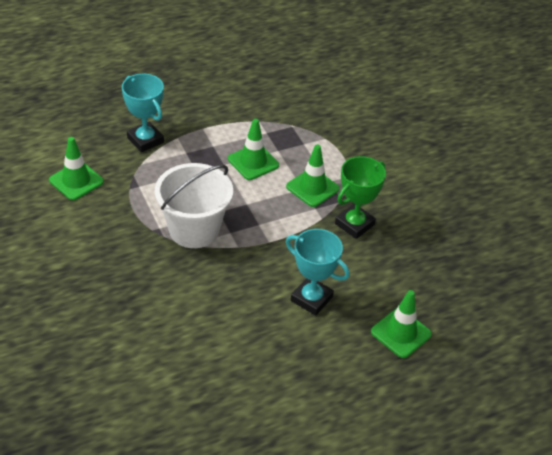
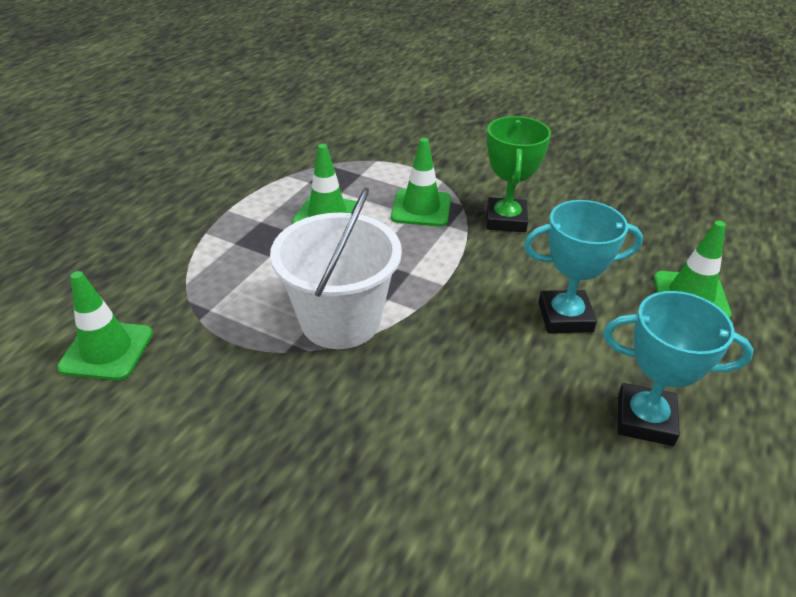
camera: 35 degrees left, 5 degrees down
turquoise trophy [122,74,164,152] -> turquoise trophy moved to [603,291,754,446]

